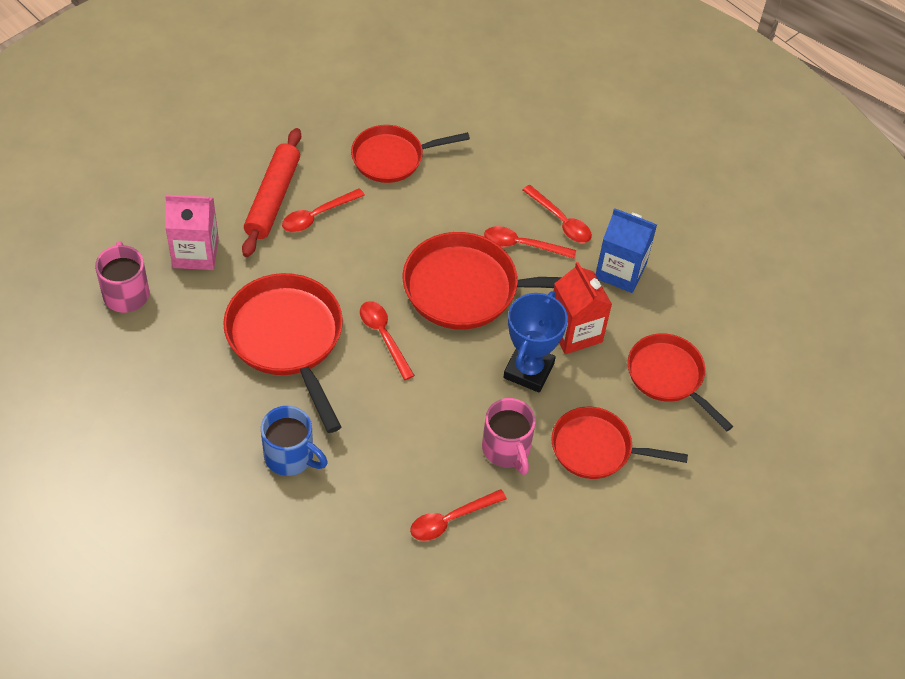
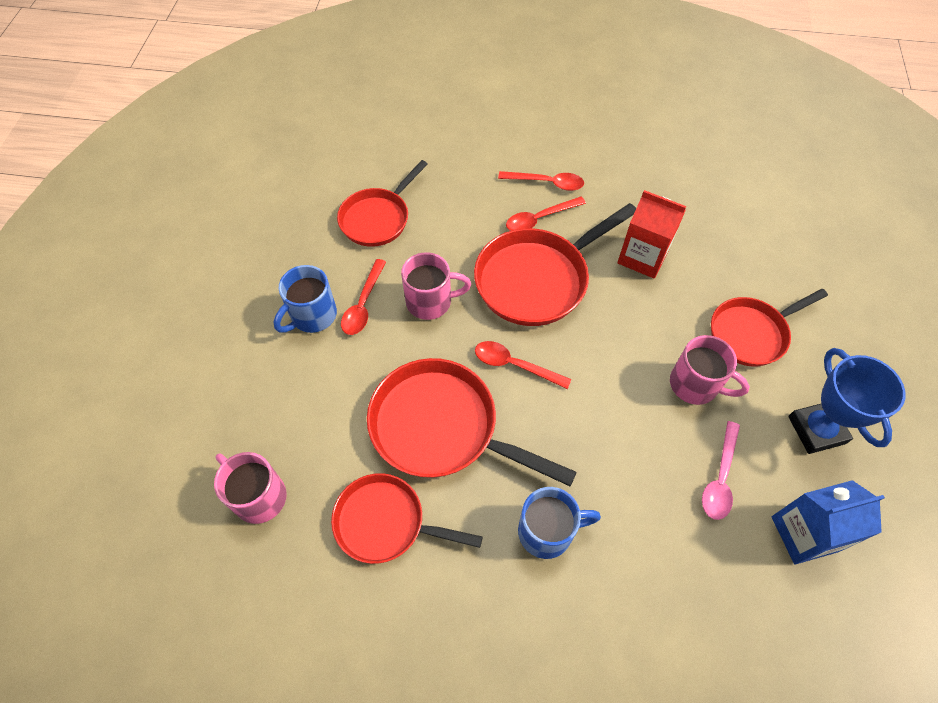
camera: 35 degrees left, 5 degrees up
pink carton [165,195,219,270] -> none
red rolling pin [242,128,301,257] -> blue mug [273,265,337,333]
red spoon [410,489,507,541] -> pink spoon [702,421,740,520]
blue trophy [503,291,568,392] -> blue trophy moved to [788,348,905,454]
blue carton [596,208,657,293] -> blue carton moved to [772,480,885,564]
red pan [628,333,733,431] -> red pan moved to [331,473,483,564]
none -> pink mug [401,252,471,320]

